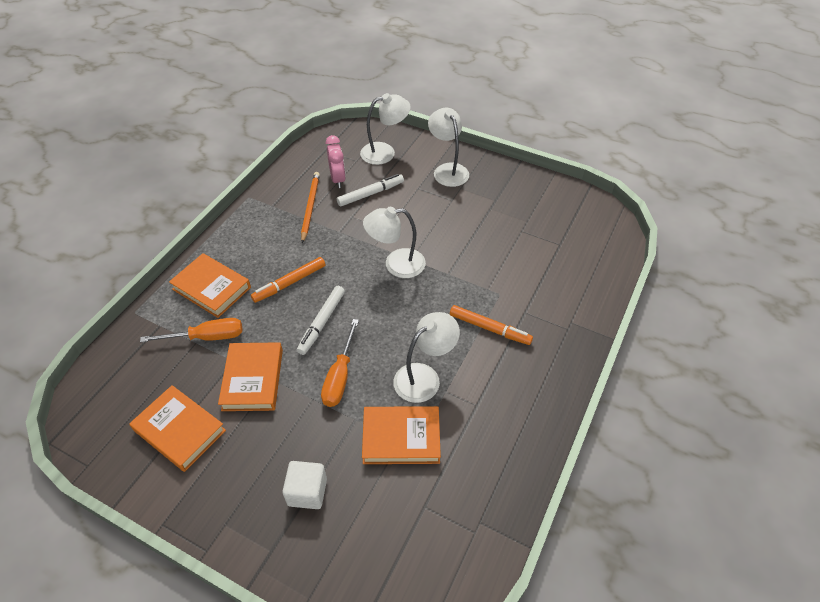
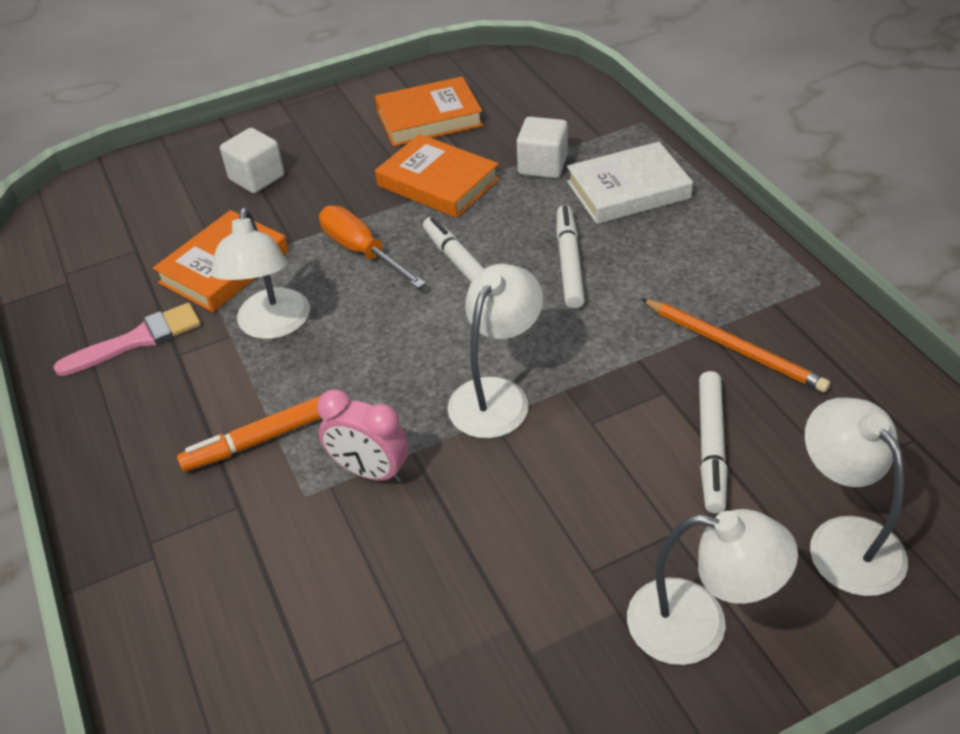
camera: 130 degrees right, 5 degrees down
orange screwdriver [140,318,243,342] -> white cube [517,117,568,178]
orange book [169,253,251,318] -> white book [567,142,693,224]
orange marker [251,257,325,303] -> white marker [557,205,585,309]
pink clock [326,135,346,188] -> pink clock moved to [317,389,409,482]
white lamp [360,93,411,165] -> white lamp turned 135 degrees clockwise [805,398,908,596]
none -> pink brush [53,303,201,376]

